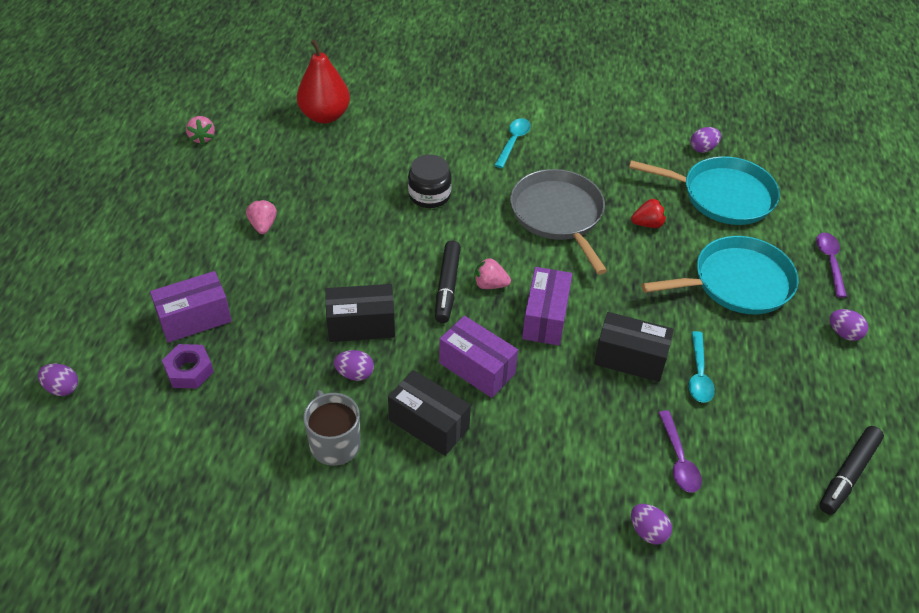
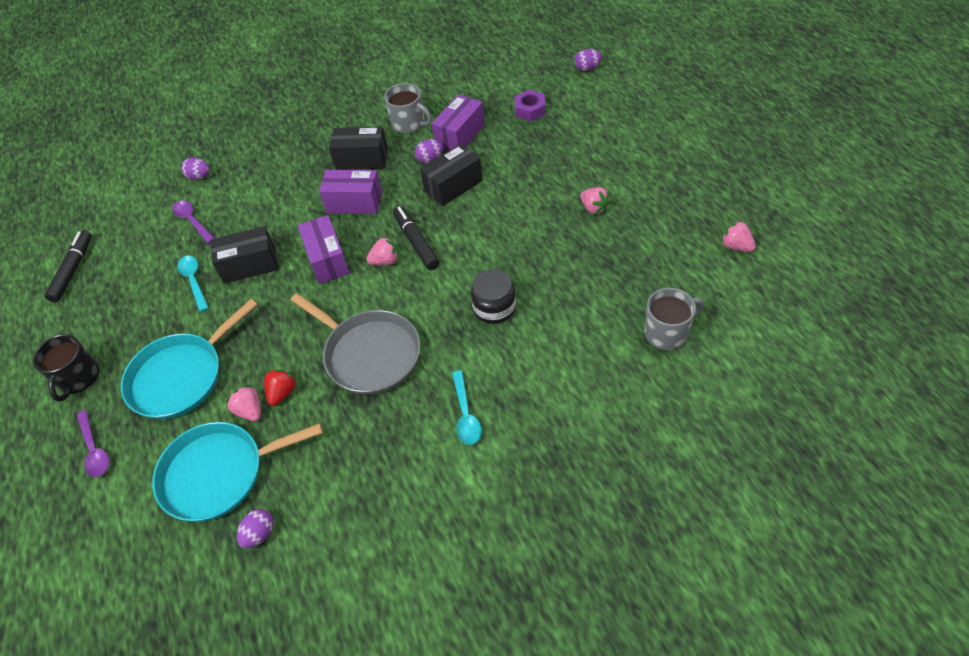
camera: 155 degrees right, 5 degrees up
purple box [150,271,232,343] -> purple box moved to [432,94,485,151]
red pear [297,39,350,124] -> grey mug [644,288,704,350]
red strawberry [631,198,667,228] -> red strawberry turned 150 degrees clockwise [264,370,297,406]
purple egg [830,309,868,341] -> black mug [33,334,99,402]
none -> pink strawberry [226,385,261,421]

